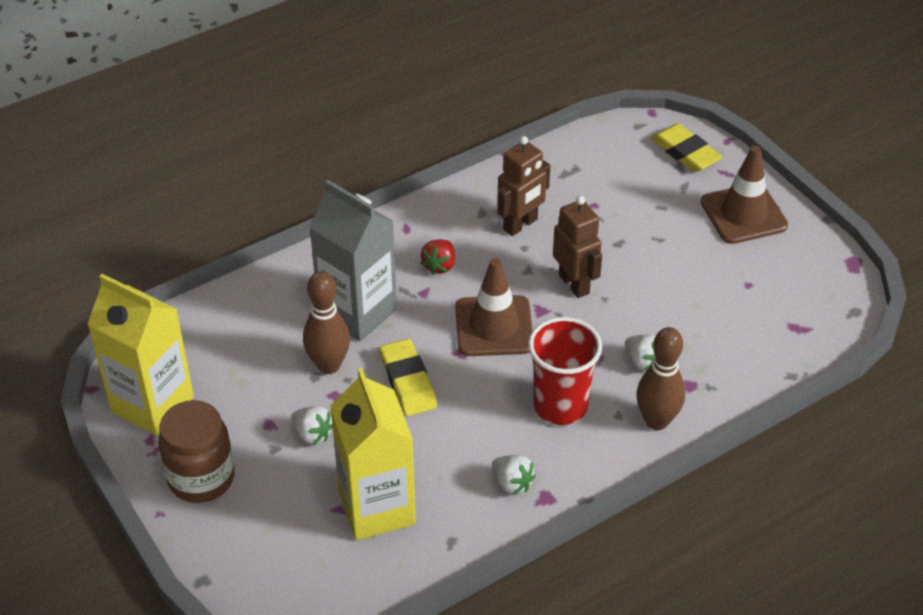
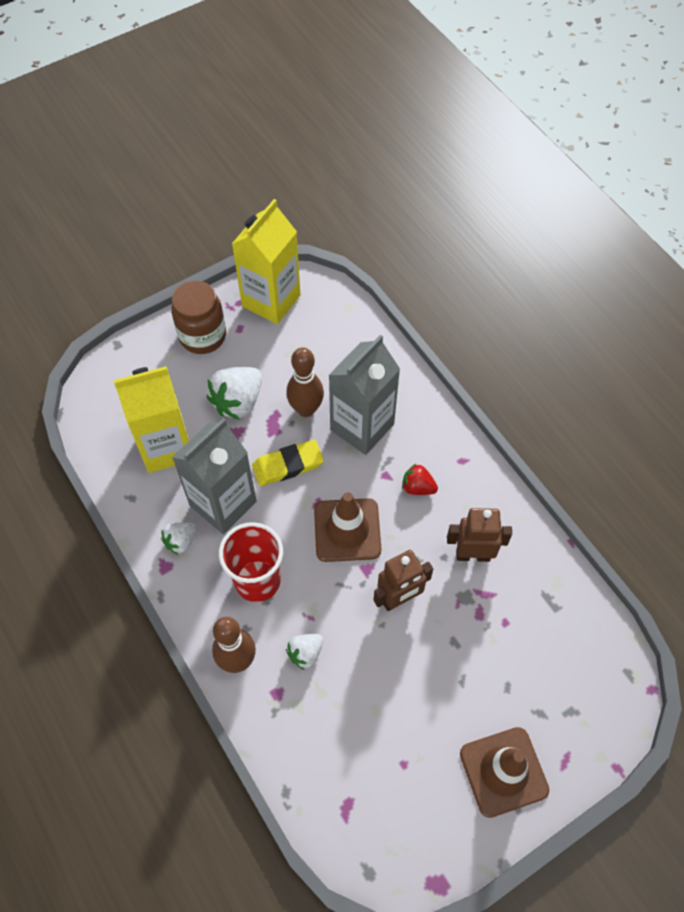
camera: 90 degrees right, 15 degrees up
white strawberry [291,406,333,445] -> white strawberry [207,367,262,420], size x1.75
brown robot [497,136,550,236] -> brown robot turned 135 degrees clockwise [447,508,512,562]
yellow eraser [651,123,722,172] -> none
none -> grey carton [172,418,257,534]

